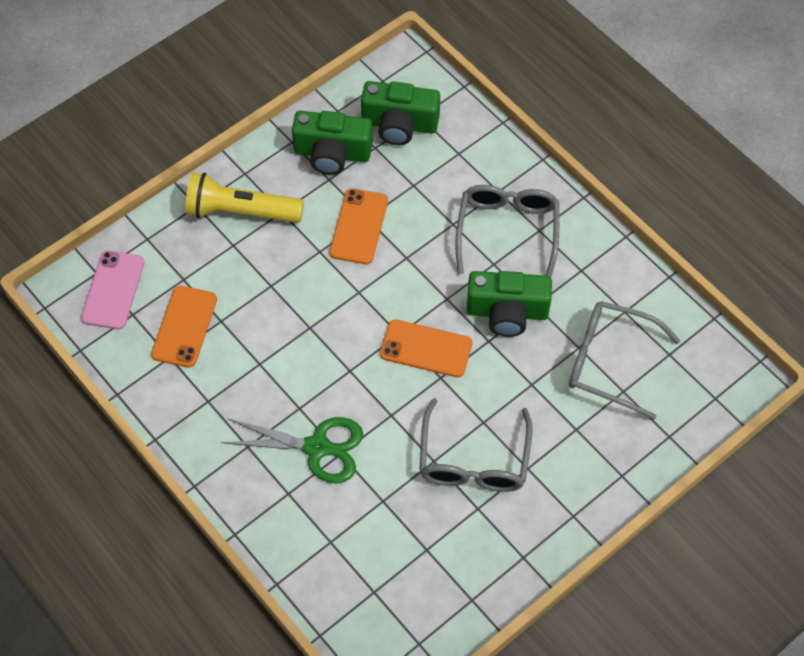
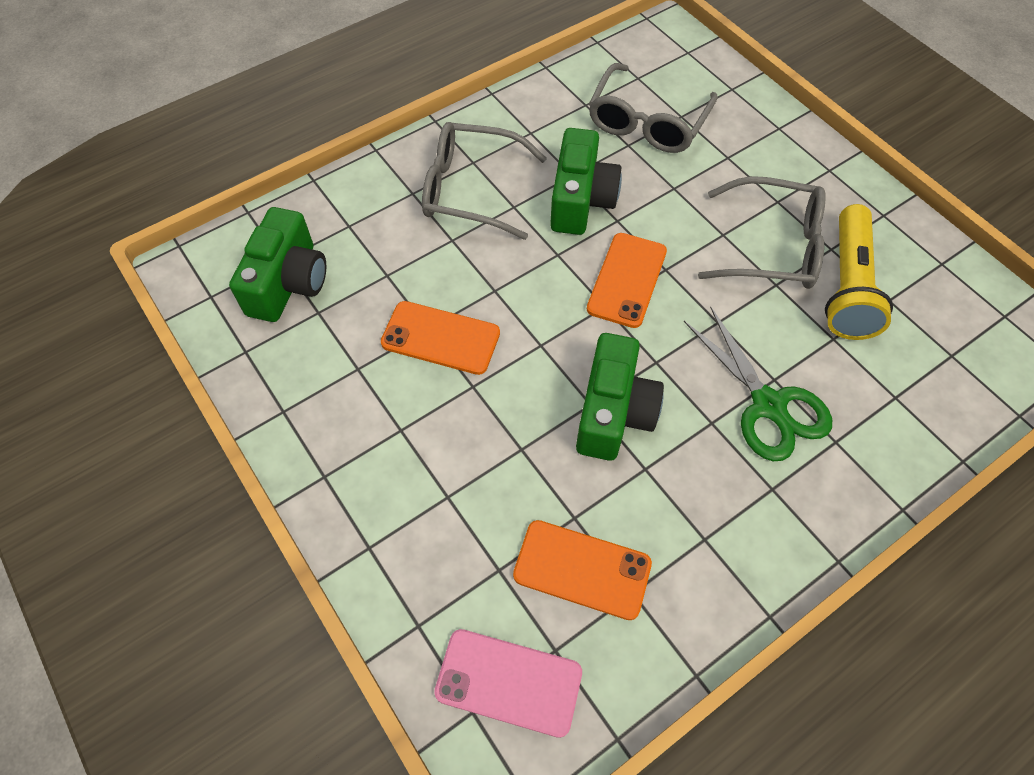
camera: 85 degrees left, 0 degrees up
yellow flashlight [185,173,304,223] -> yellow flashlight moved to [825,204,893,340]
green scissors [221,417,363,483] -> green scissors turned 135 degrees clockwise [684,306,832,461]
green camera [292,111,373,175] -> green camera moved to [576,333,664,461]

